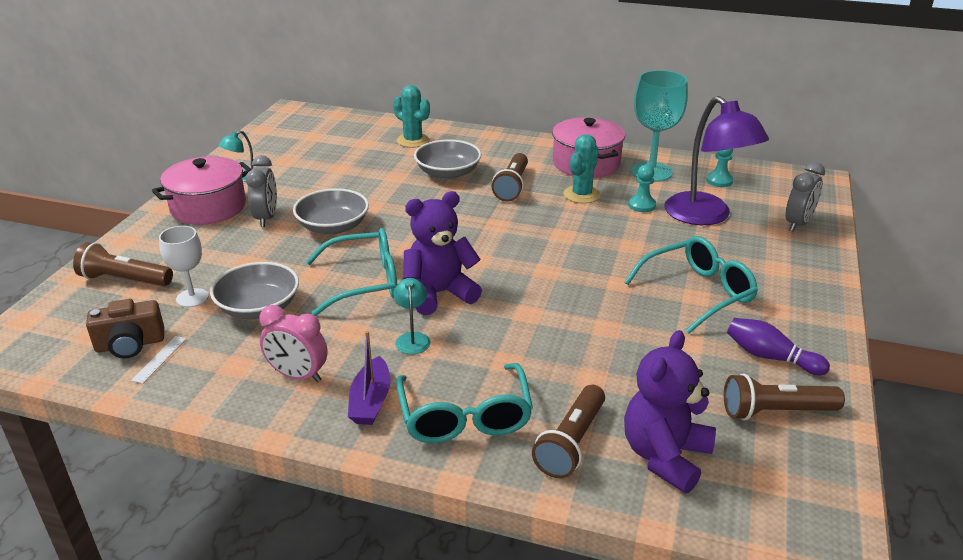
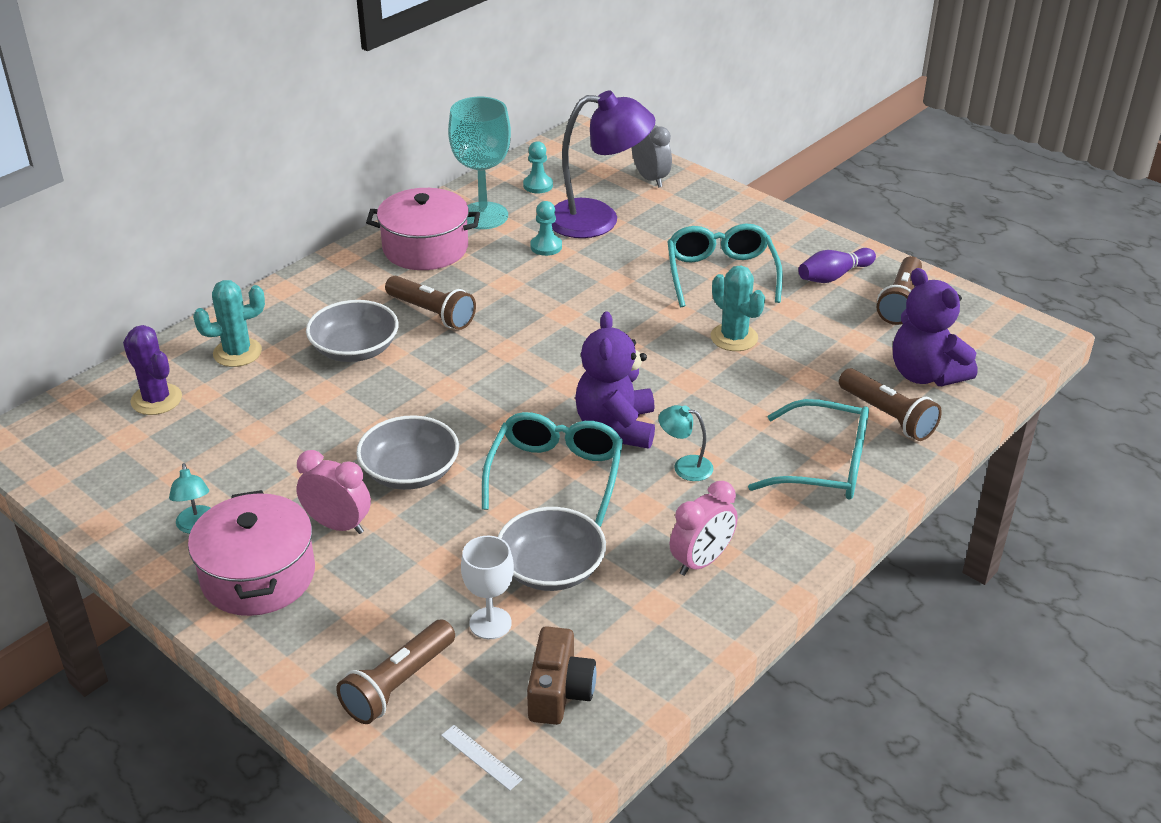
camera: 65 degrees left, 5 degrees up
white ruler [131,336,187,384] -> white ruler moved to [441,725,523,791]
grey clock [246,155,277,227] -> pink clock [296,450,371,534]
purple boat [348,331,390,425] -> none
turquoise cactus [564,134,600,203] -> turquoise cactus moved to [711,265,765,351]
none -> purple cactus [123,325,182,415]

